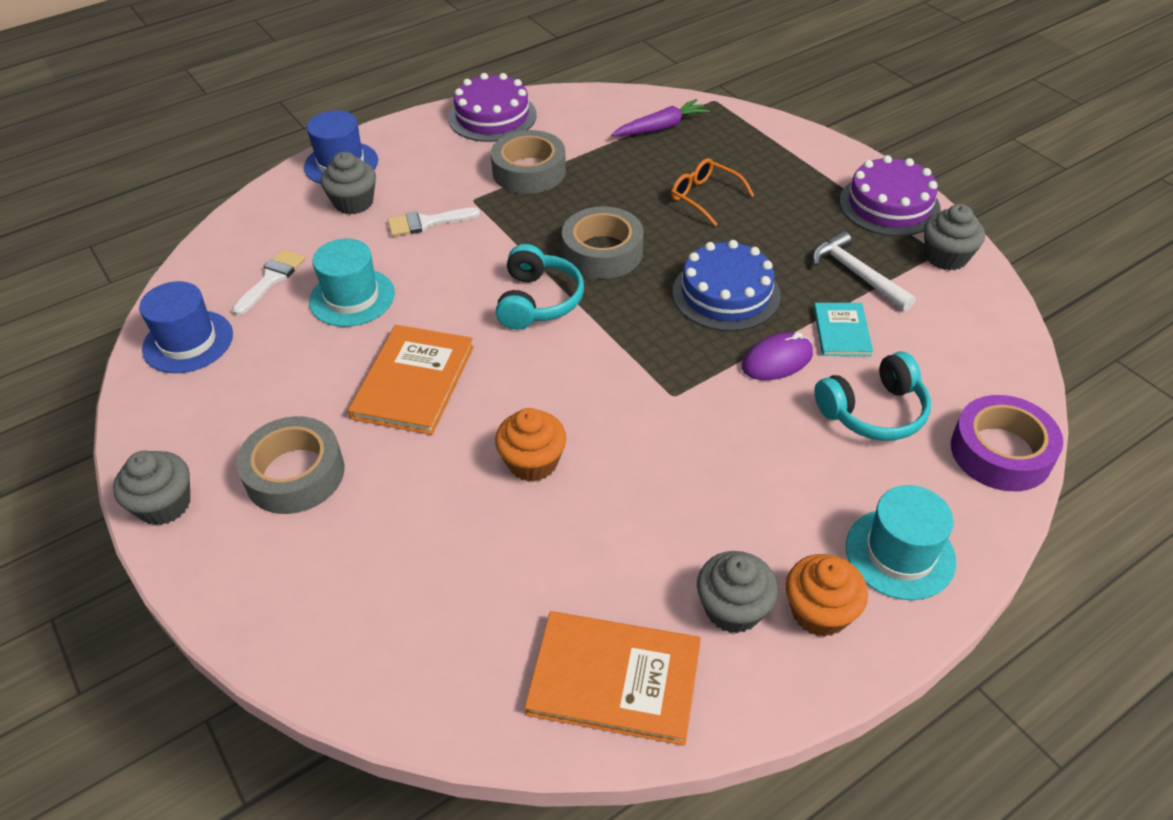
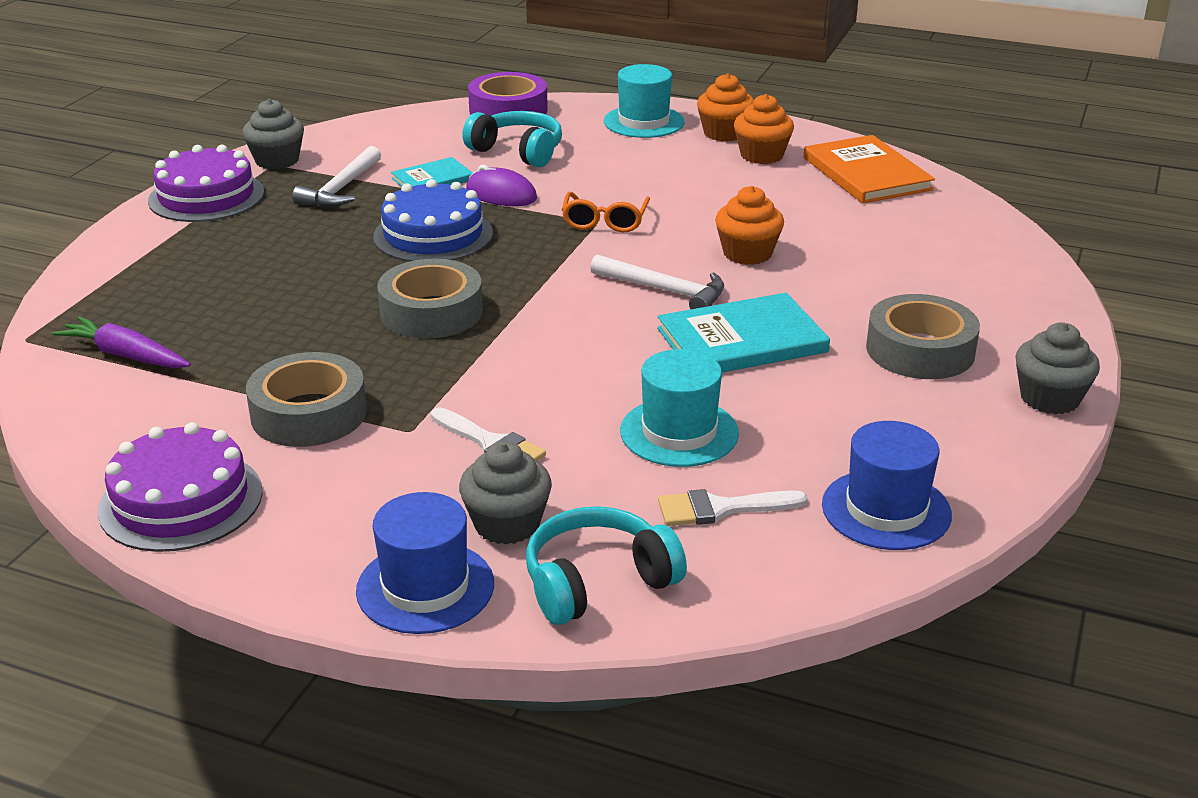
camera: 125 degrees left, 15 degrees down
orange book [348,325,474,435] -> turquoise book [657,293,830,372]
turquoise headphones [496,244,584,330] -> turquoise headphones moved to [526,506,687,625]
orange glasses [671,158,754,226] -> orange glasses moved to [562,192,650,233]
grey cupcake [697,551,778,634] -> orange cupcake [734,94,794,164]
none -> white hammer [590,254,724,309]

